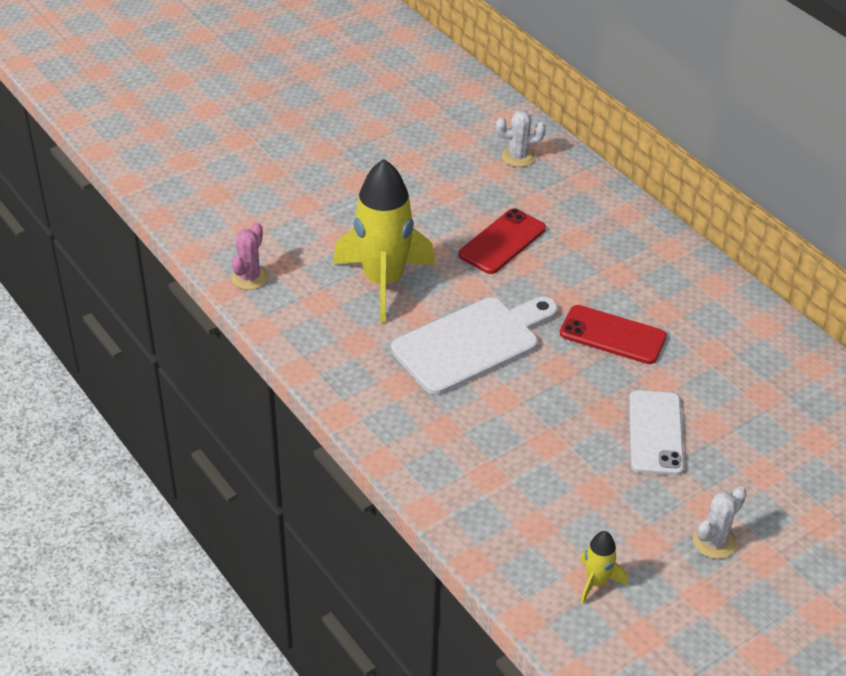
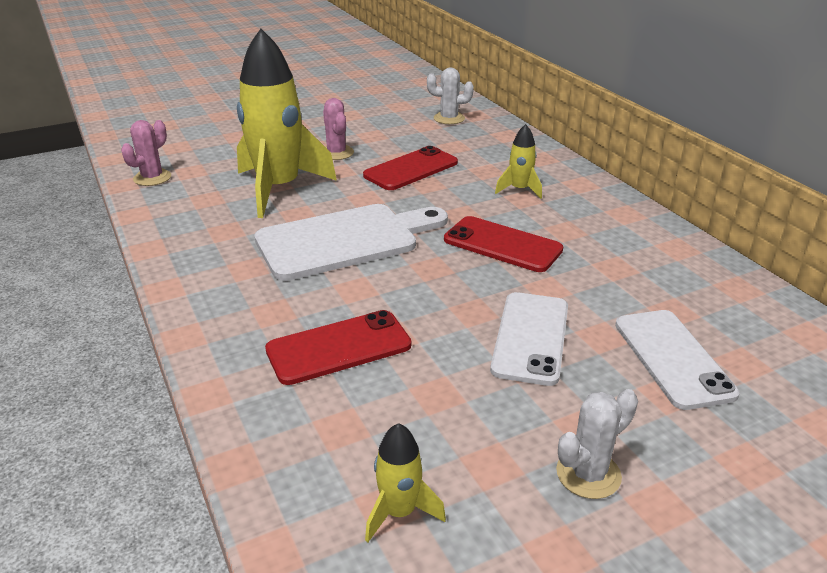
camera: 10 degrees right, 10 degrees down
none -> red phone [265,310,411,385]
none -> pink cactus [323,98,354,160]
none -> yellow rocket [495,124,542,199]
none -> white phone [615,310,740,410]

